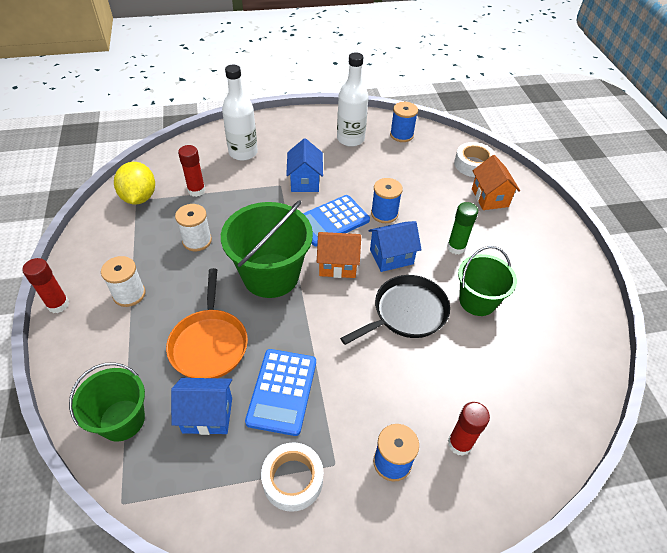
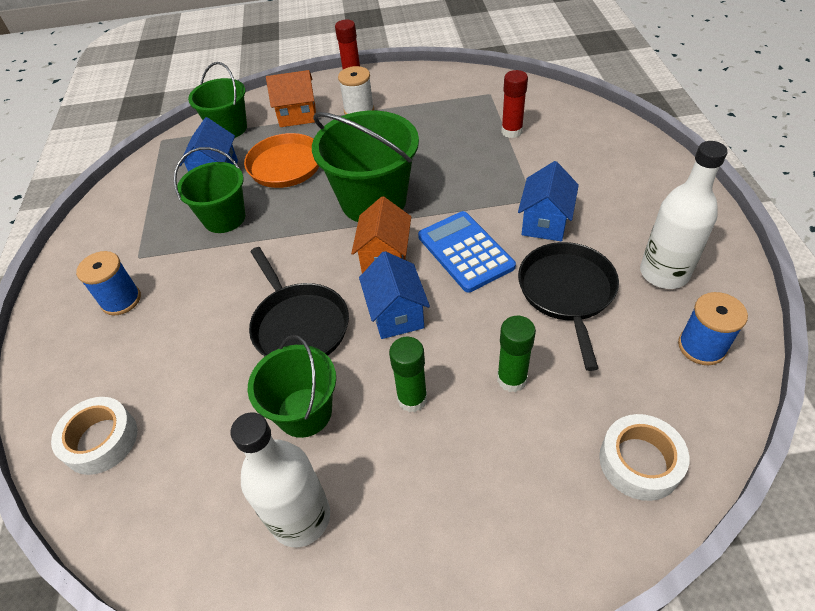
camera: 100 degrees right, 0 degrees up
yellow lemon [114,162,155,204] -> none
white spool [175,204,212,251] -> none
white bottle [222,64,258,161] -> white bottle moved to [231,412,330,547]
blue calculator [245,349,316,436] -> green bucket [174,147,245,233]
white tape [261,442,323,512] -> white tape moved to [51,397,137,475]
blue house [286,138,323,192] -> blue house turned 75 degrees counterclockwise [518,161,579,241]
blue spool [371,178,403,223] -> none
red glue stick [448,402,490,456] -> none
orange house [472,155,520,210] -> orange house moved to [266,70,316,127]
none -> green glue stick [497,316,536,392]
none -> black pan [518,242,619,371]

